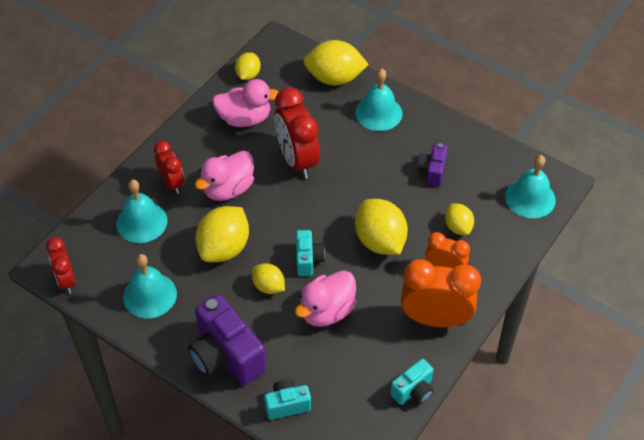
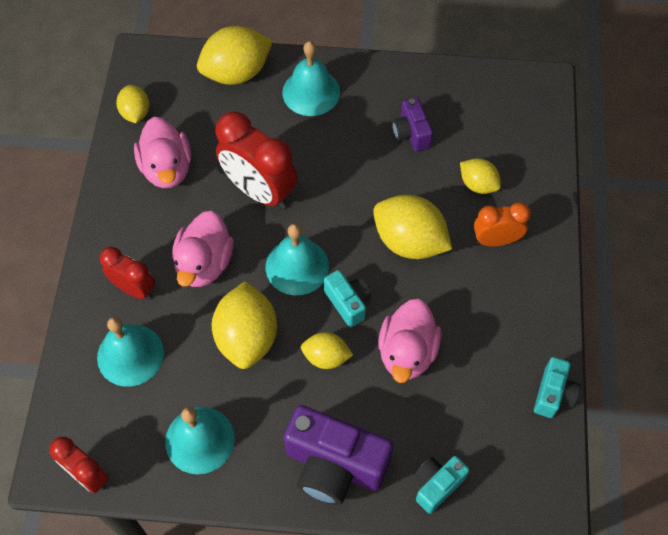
camera: 30 degrees left, 10 degrees up
pink duck [212,79,279,127] -> pink duck turned 105 degrees clockwise [134,117,191,188]
orange clock [401,259,481,327] -> none
turquoise bell [505,155,556,218] -> turquoise bell moved to [266,224,329,295]

